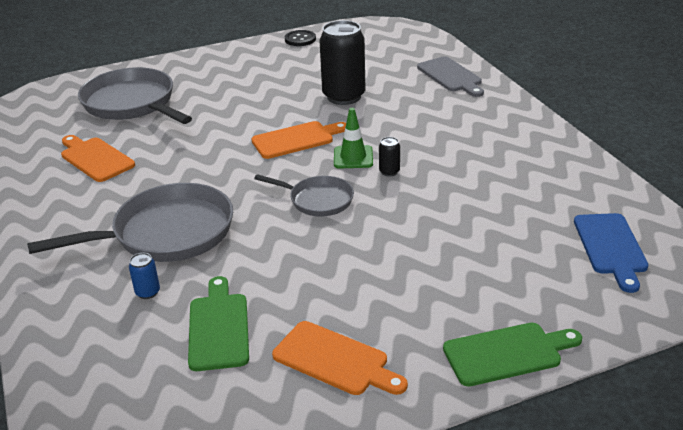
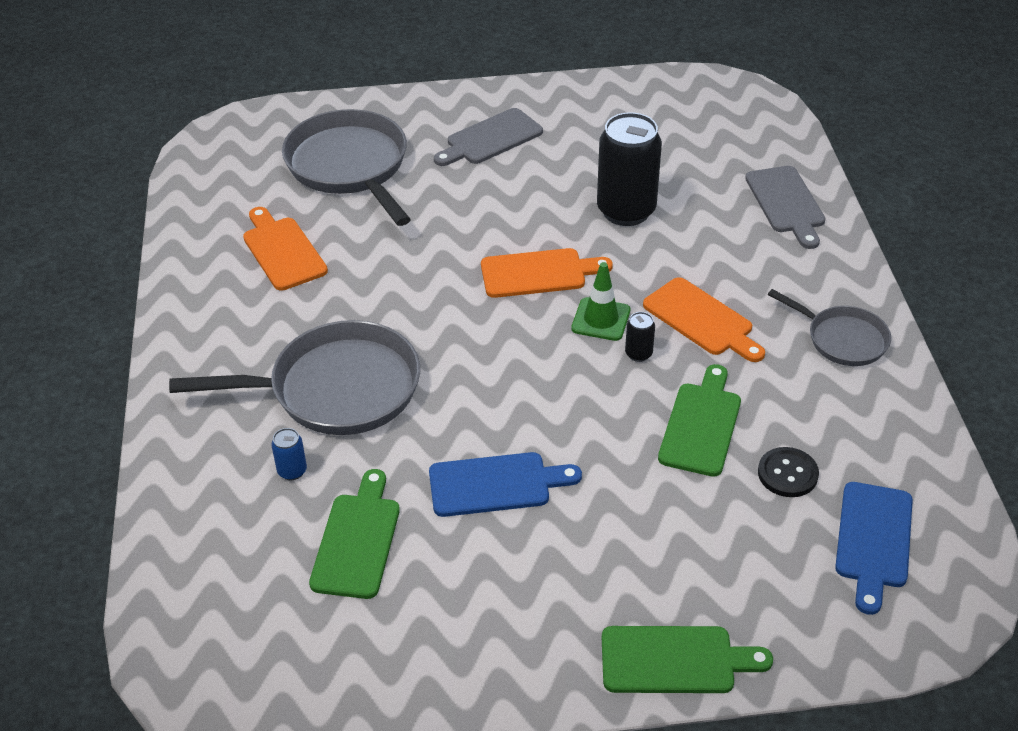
camera: 15 degrees right, 10 degrees up
grey pan [254,174,354,217] -> grey pan moved to [768,289,891,366]
orange cutting board [272,321,408,395] -> orange cutting board moved to [643,277,765,362]
black button [285,30,316,46] -> black button moved to [758,447,819,497]
none -> blue cutting board [429,452,582,517]
none -> grey cutting board [434,108,543,166]
none -> green cutting board [658,364,741,477]

